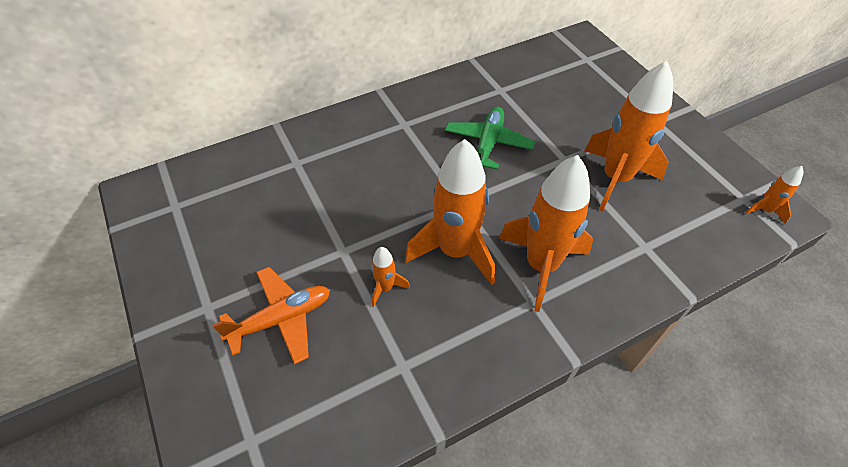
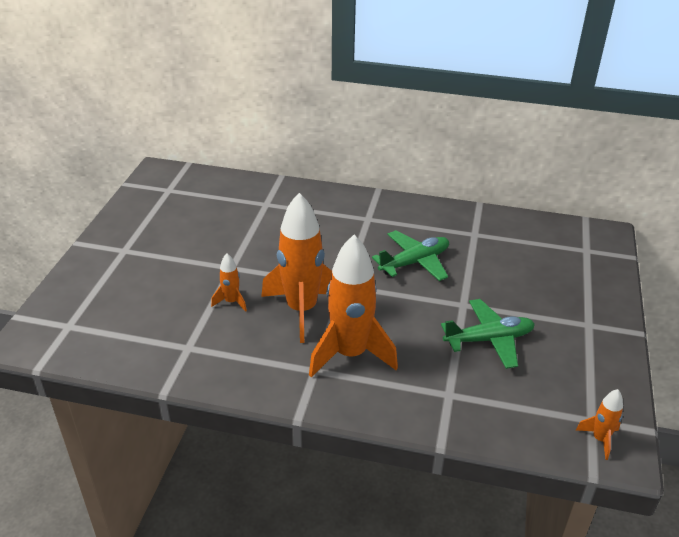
camera: 40 degrees right, 15 degrees down
orange plane [213,267,330,364] -> none
orange rocket [584,61,673,211] -> green plane [441,299,535,369]

